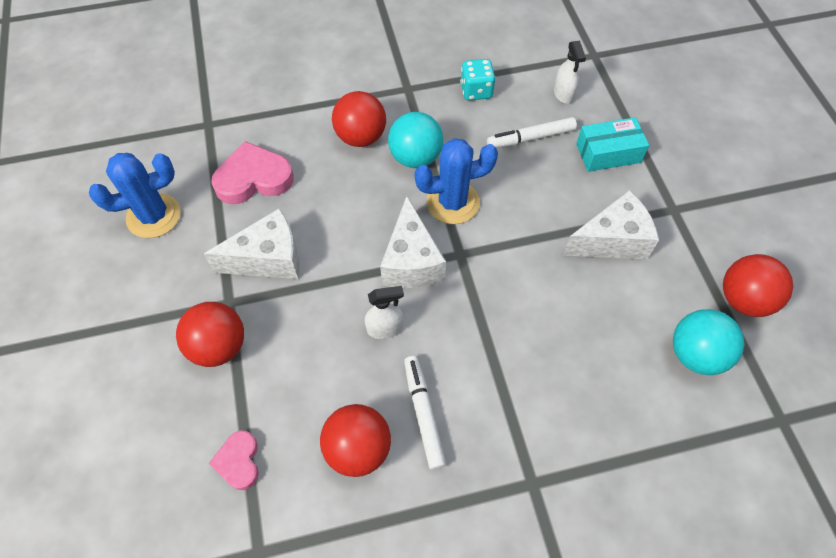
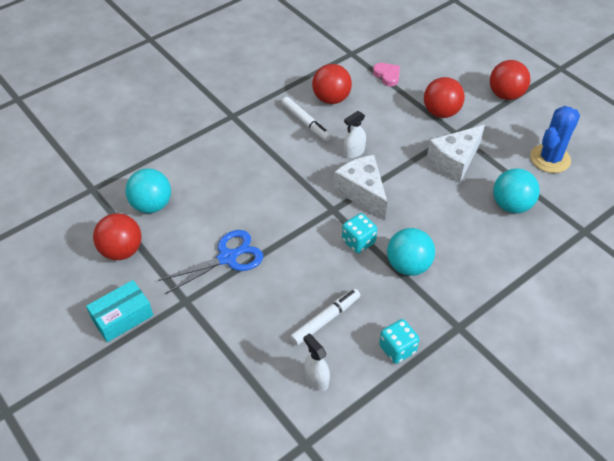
camera: 155 degrees right, 10 degrees down
pink heart [211,141,294,204] -> turquoise ball [493,168,540,213]
red ball [332,91,386,147] -> red ball moved to [490,60,530,100]
blue cactus [415,138,498,224] -> turquoise dice [342,213,377,253]
white cheese [563,190,659,260] -> blue scissors [158,230,263,294]
turquoise box [576,117,649,172] -> turquoise box moved to [86,280,153,342]

